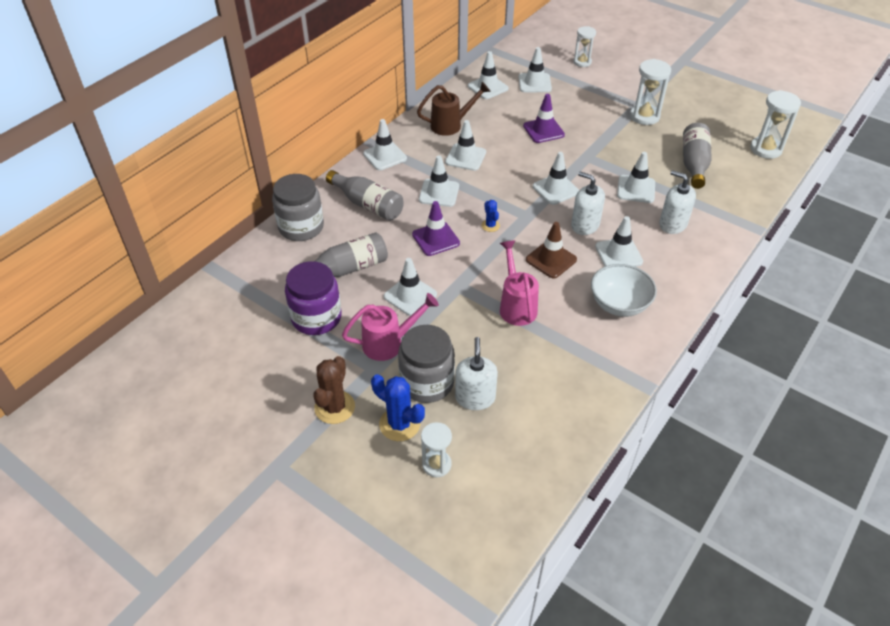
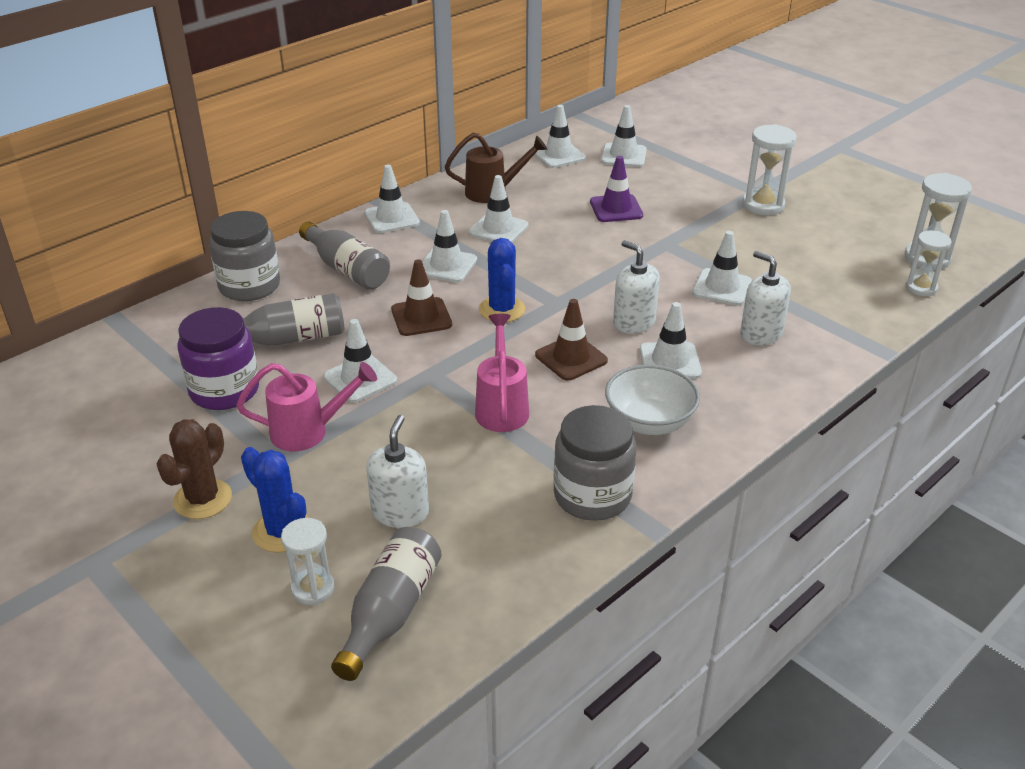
camera: 10 degrees right, 10 degrees down
grey jar [398,325,455,403] -> grey jar moved to [553,405,636,521]
purple traffic cone [412,201,460,256] -> brown traffic cone [391,259,452,336]
blue cactus [481,200,500,232] -> blue cactus [479,238,525,322], size x1.79
white traffic cone [533,152,579,205] -> none
white hourglass [573,26,596,67] -> white hourglass moved to [906,230,952,296]
grey bottle [683,123,712,189] -> grey bottle moved to [331,527,441,681]

